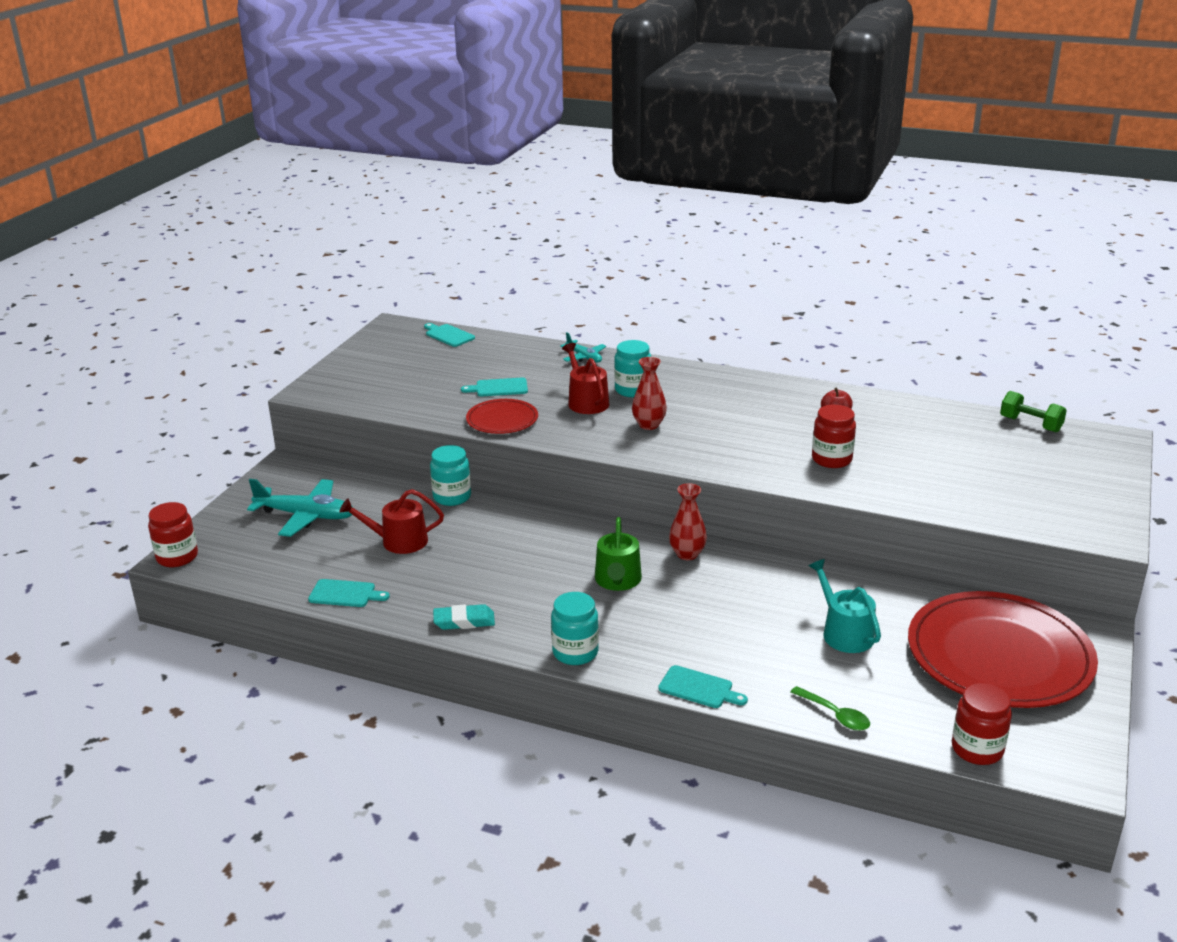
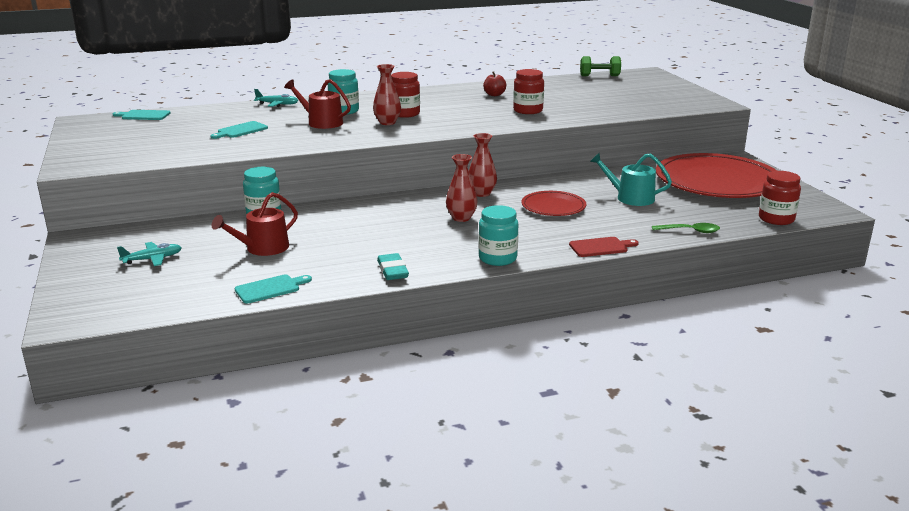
camera: 40 degrees left, 5 degrees down
red jar [148,502,198,567] -> red jar moved to [391,72,420,118]
turquoise plane [247,479,353,537] -> turquoise plane [117,242,182,266], size x0.56
turquoise eraser [433,604,495,630] -> turquoise eraser turned 60 degrees counterclockwise [377,253,409,280]
red plate [466,399,538,434] -> red plate moved to [521,191,586,216]
green watering can [595,517,642,591] -> red vase [446,154,478,222]
turquoise cutting board [658,665,748,708] -> red cutting board [569,237,639,257]

